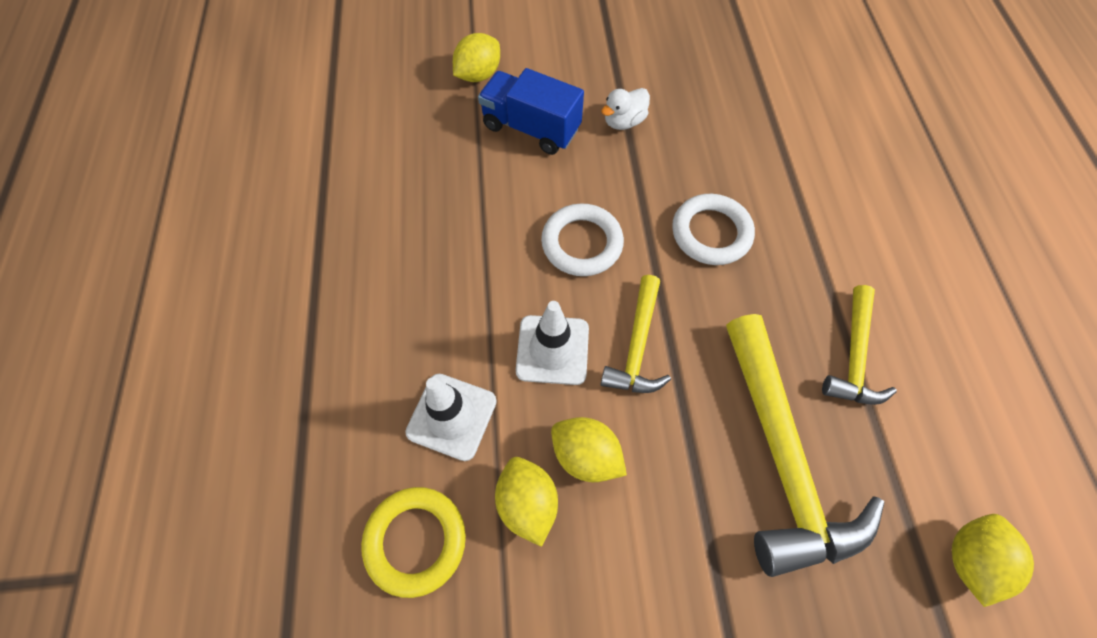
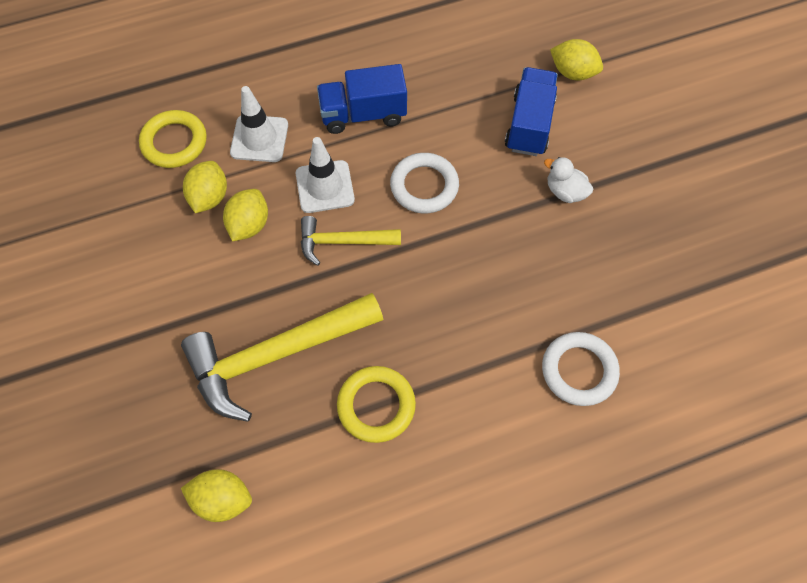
camera: 75 degrees right, 0 degrees up
yellow lemon [495,457,558,547] -> yellow lemon turned 45 degrees counterclockwise [183,161,227,213]
white ring [672,194,755,265] -> white ring moved to [542,332,620,406]
yellow hammer [822,285,897,405] -> yellow ring [337,366,416,443]
none -> blue truck [317,64,407,134]

